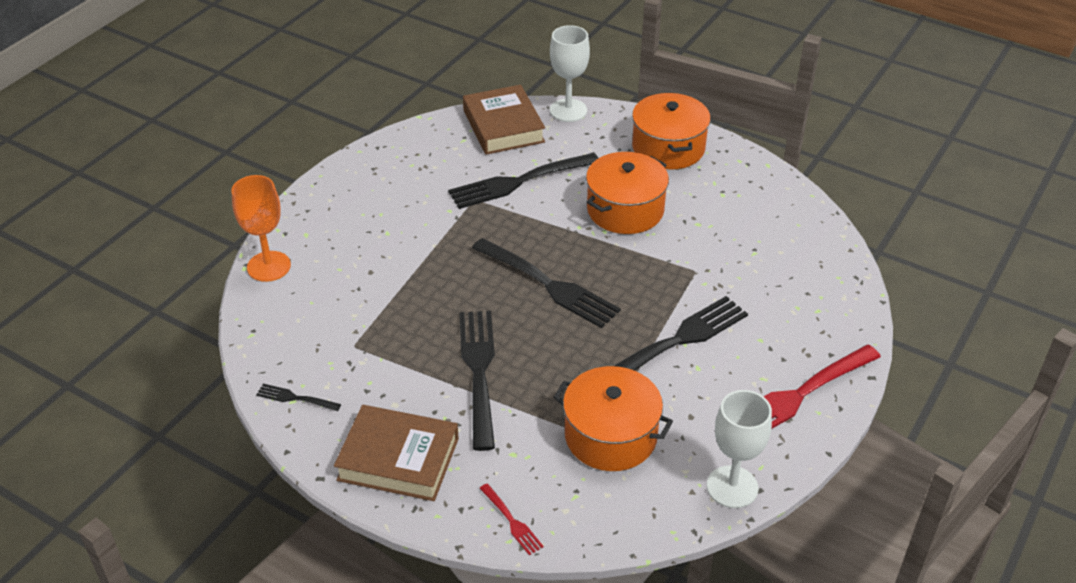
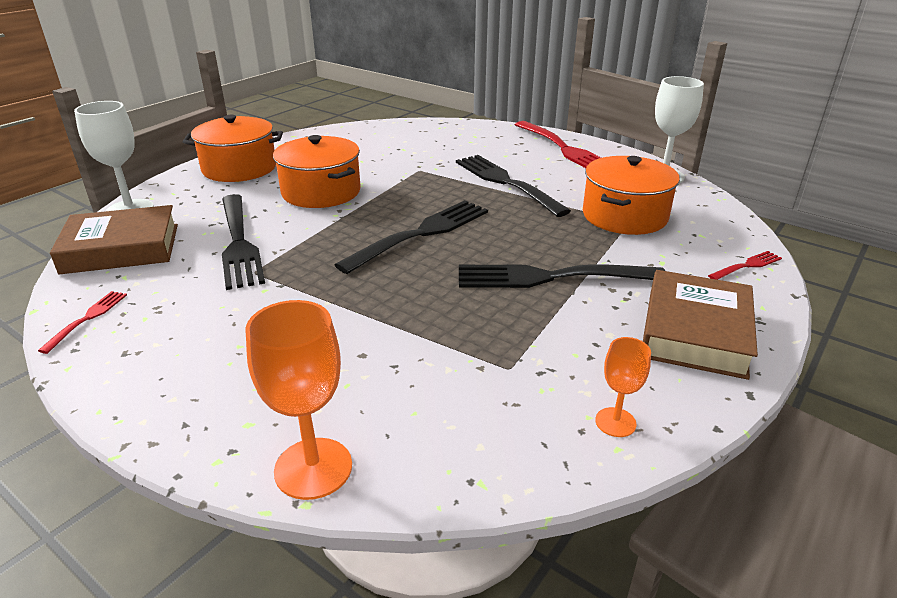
camera: 85 degrees left, 10 degrees down
black fork [256,384,341,411] -> orange goblet [595,337,651,437]
none -> red fork [38,291,127,354]

